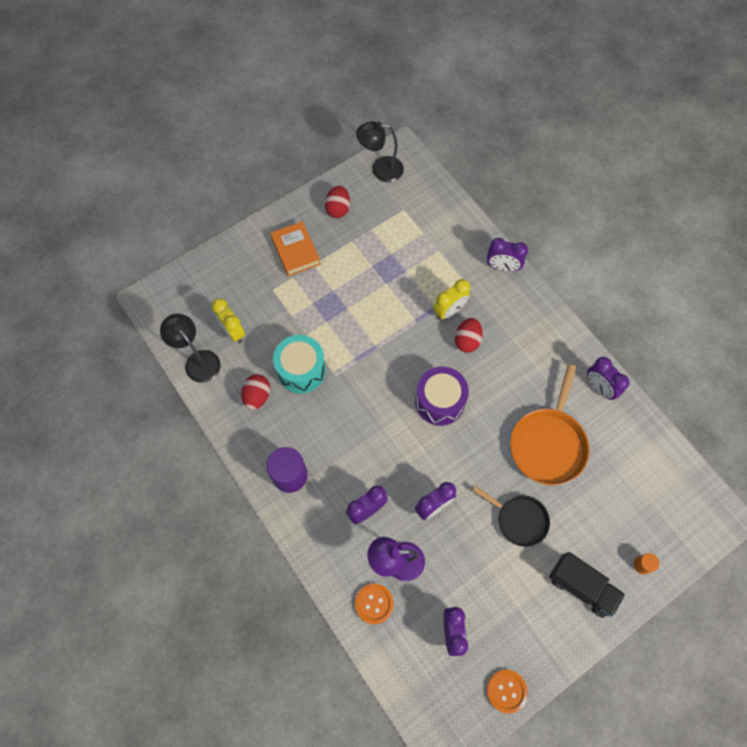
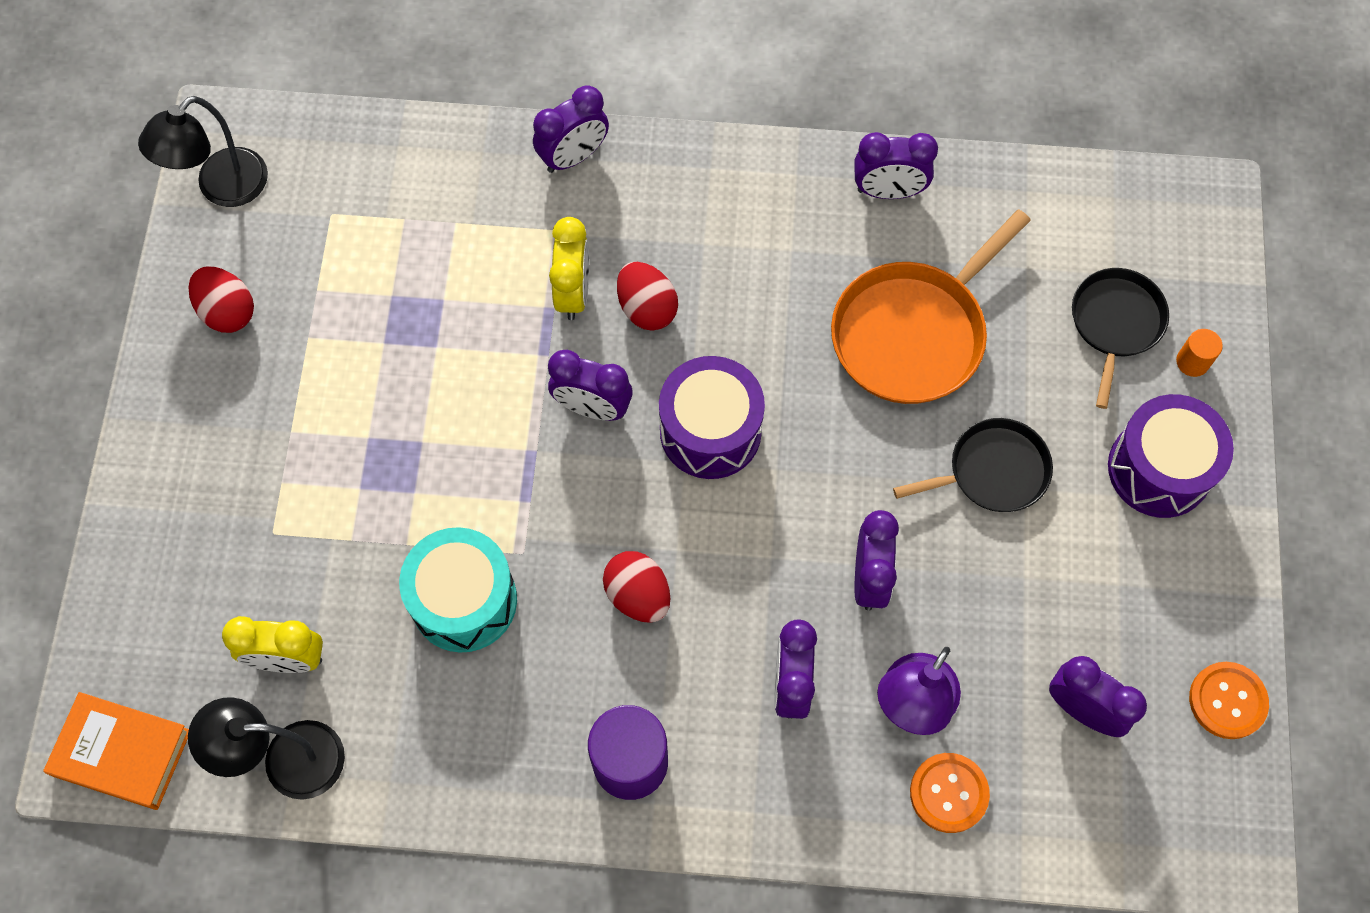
camera: 50 degrees left, 0 degrees up
red egg [241,374,270,410] -> red egg moved to [603,551,671,623]
orange book [270,221,321,276] -> orange book moved to [43,692,189,810]
orange pan [510,364,590,485] -> orange pan turned 75 degrees clockwise [831,210,1031,404]
black truck [549,552,626,618] -> purple drum [1108,394,1234,518]
none -> purple clock [548,350,633,421]
none -> black pan [1072,268,1169,409]

